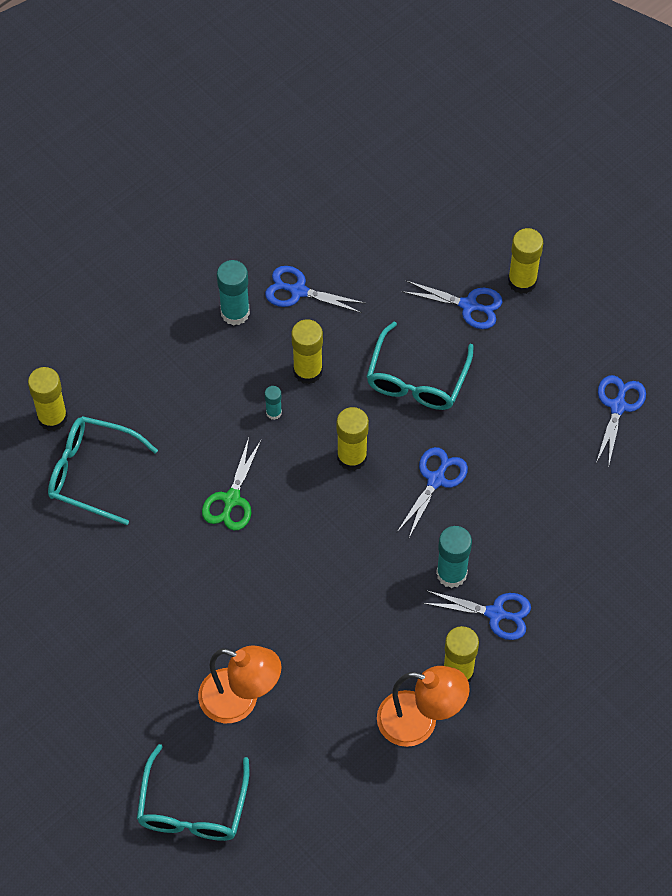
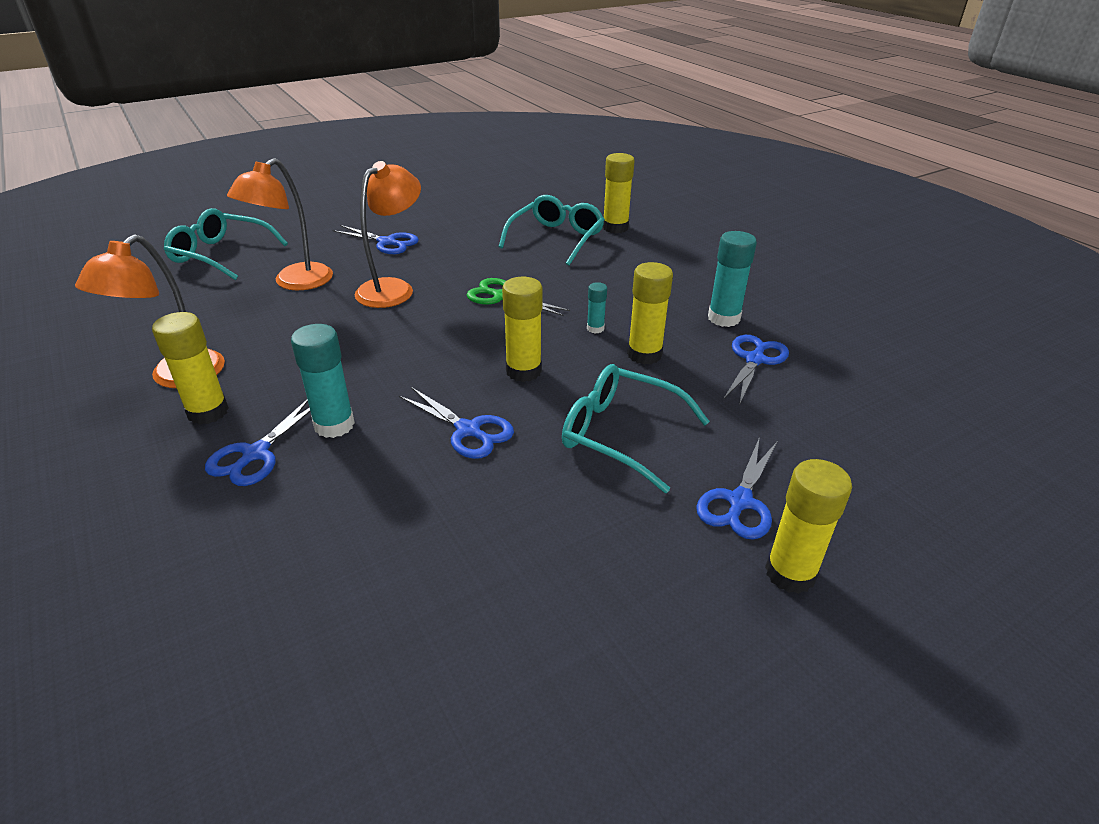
camera: 100 degrees right, 25 degrees down
blue scissors [596,375,646,468] -> blue scissors moved to [332,225,419,254]
none -> orange lamp [355,161,421,308]

